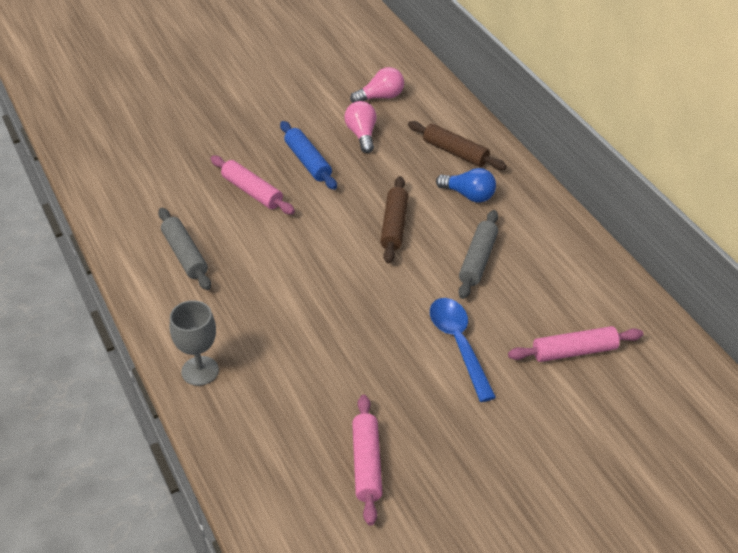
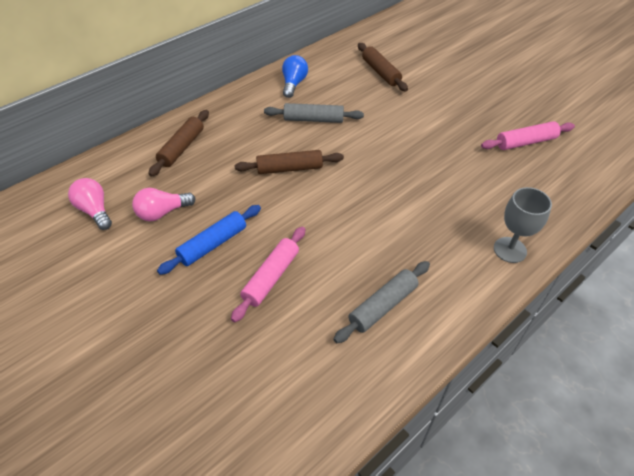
camera: 105 degrees left, 5 degrees up
blue spoon [430,298,496,402] -> none
blue light bulb [436,168,496,203] -> blue light bulb moved to [282,55,308,98]
pink rolling pin [508,326,643,362] -> brown rolling pin [358,43,408,92]

